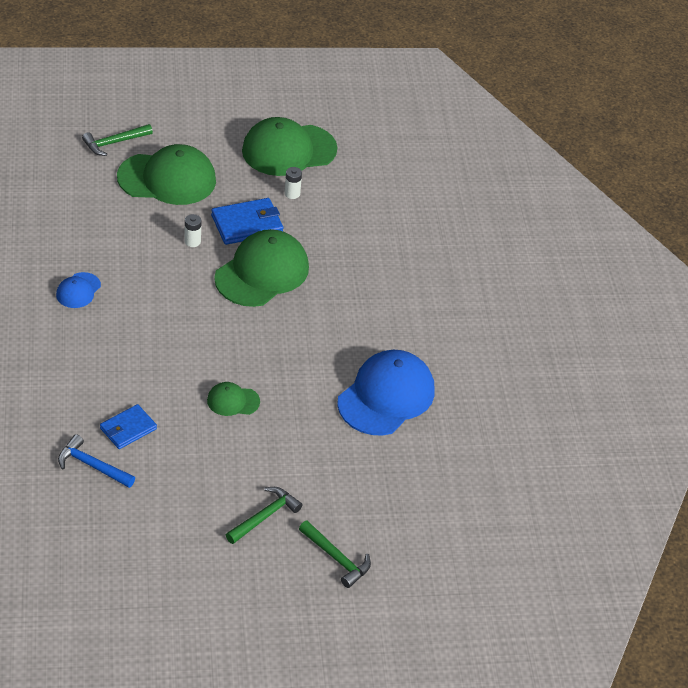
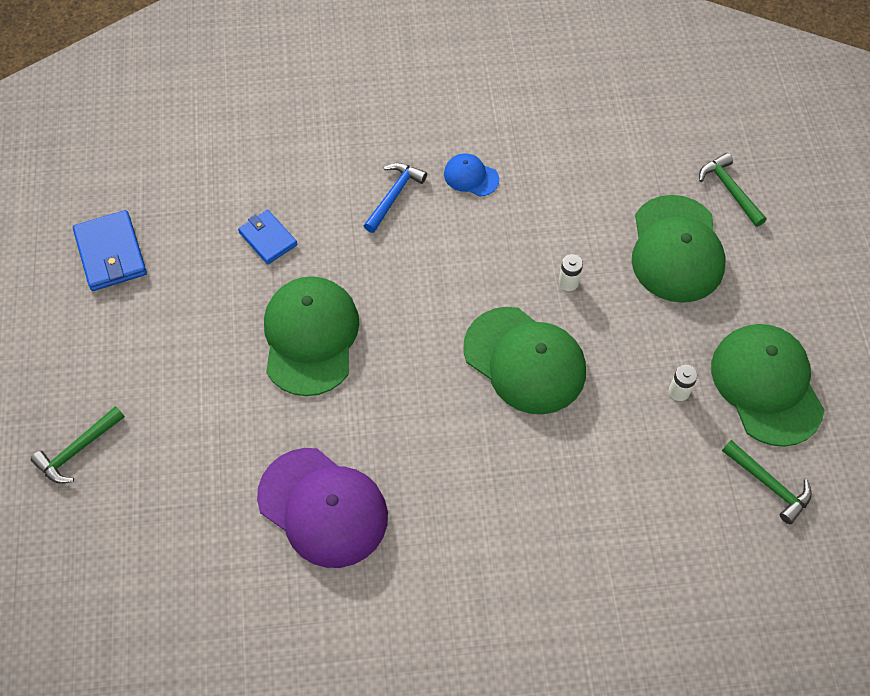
camera: 95 degrees right, 15 degrees up
blue hammer [58,434,135,488] -> blue hammer moved to [364,163,427,233]
green cap [207,382,260,416] -> green cap [264,276,359,396], size x2.10
blue wallet [211,198,284,245] -> blue wallet moved to [73,210,147,291]
green hammer [226,487,302,544] -> green hammer moved to [722,440,812,524]
blue cap [337,350,435,436] -> purple cap [257,448,388,568]

